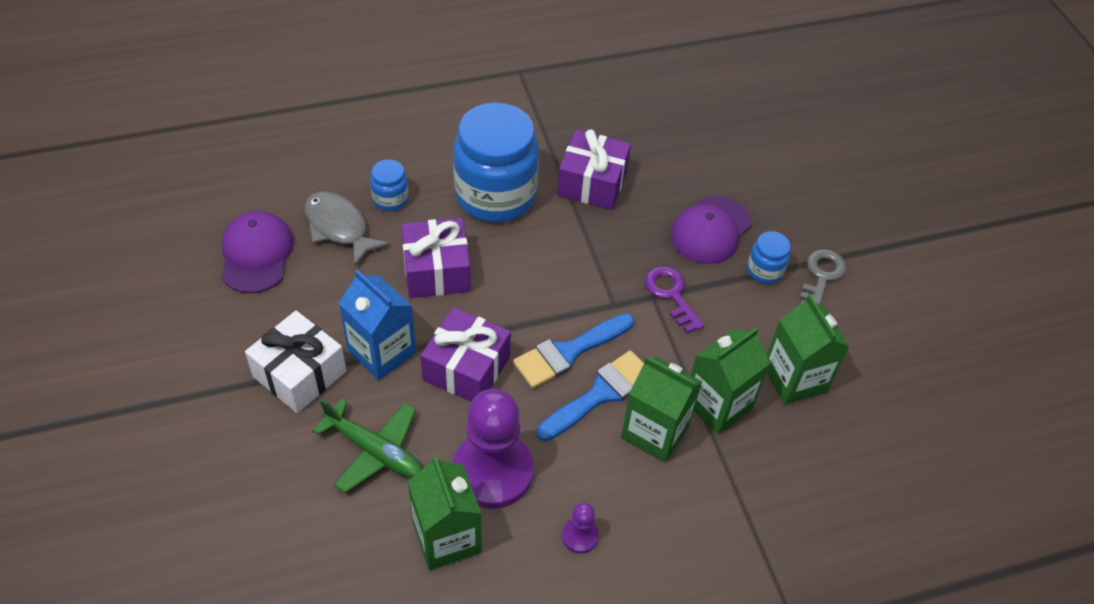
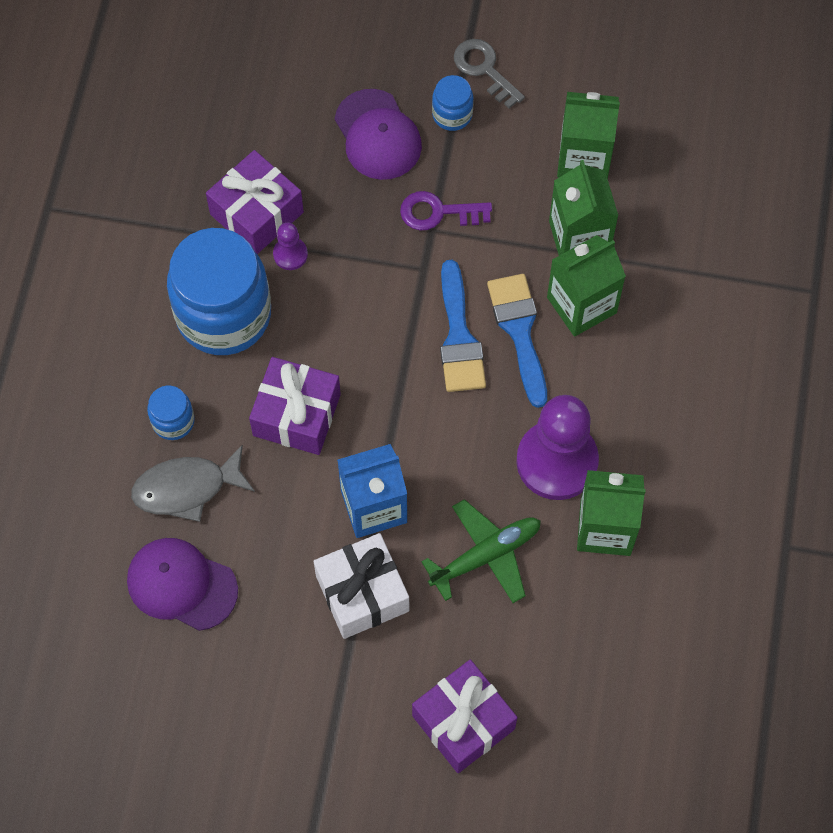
camera: 60 degrees left, 15 degrees up
purple gift [420,307,511,402] -> purple gift moved to [412,660,517,773]
purple pawn [562,502,599,554] -> purple pawn moved to [273,222,308,270]

